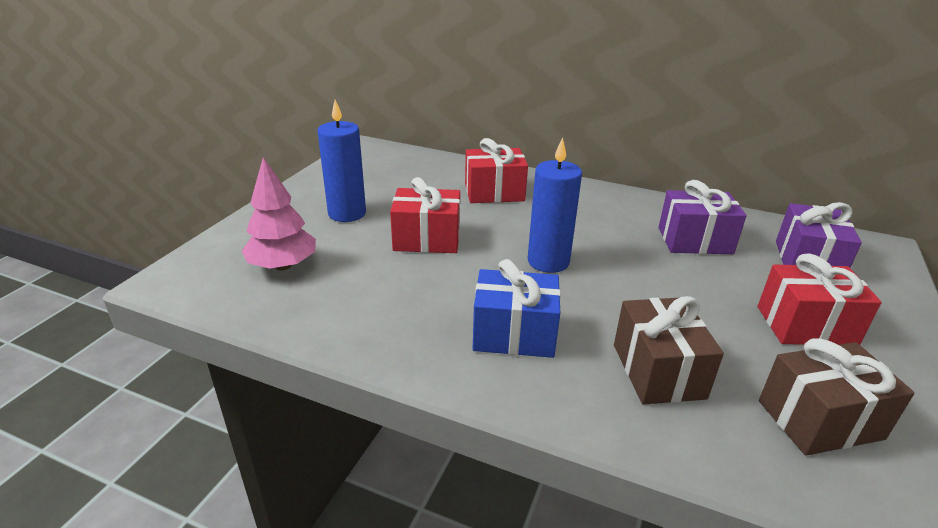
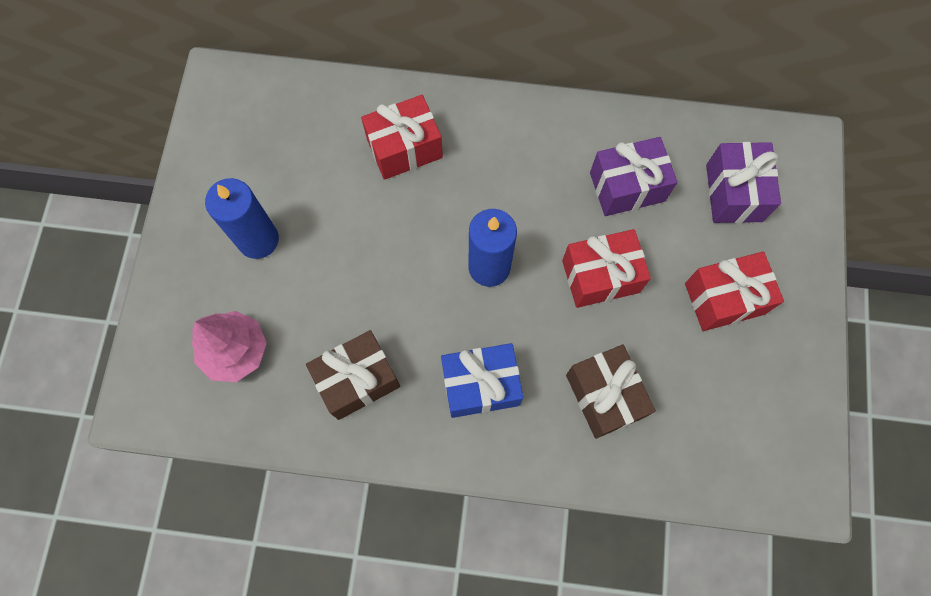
camera: 15 degrees left, 40 degrees up
red gift [390,177,460,253] -> red gift moved to [562,229,651,308]
brown gift [759,338,914,456] -> brown gift moved to [306,330,400,420]

